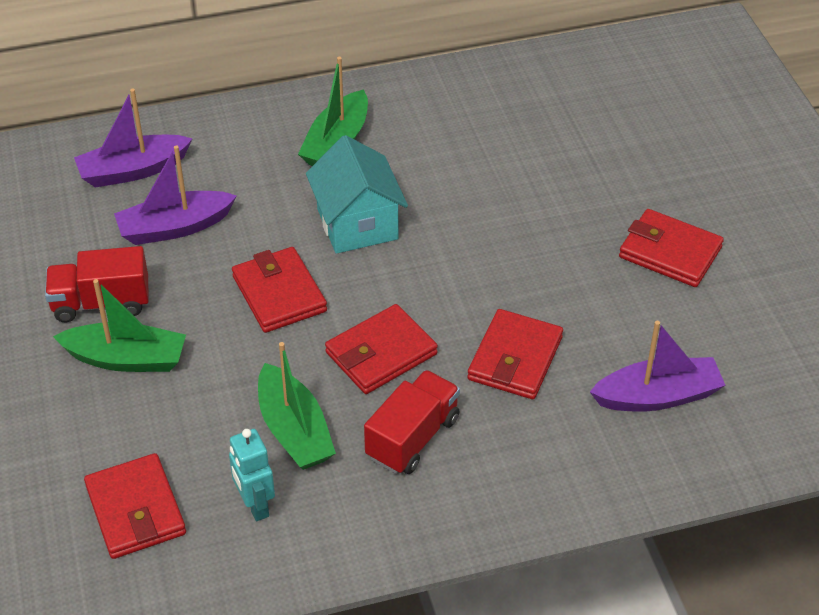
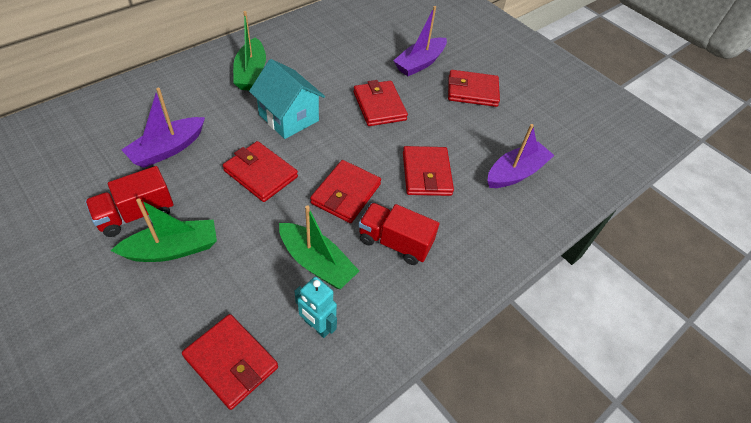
camera: 30 degrees left, 5 degrees up
purple boat [74,89,192,188] -> purple boat moved to [393,6,447,76]
red truck [364,370,460,474] -> red truck turned 75 degrees counterclockwise [358,203,439,265]
none -> red wallet [354,80,408,126]

